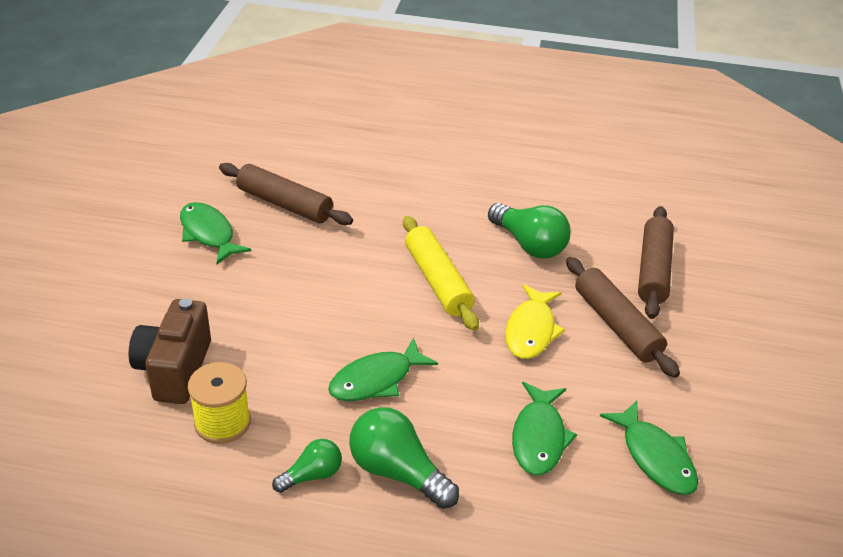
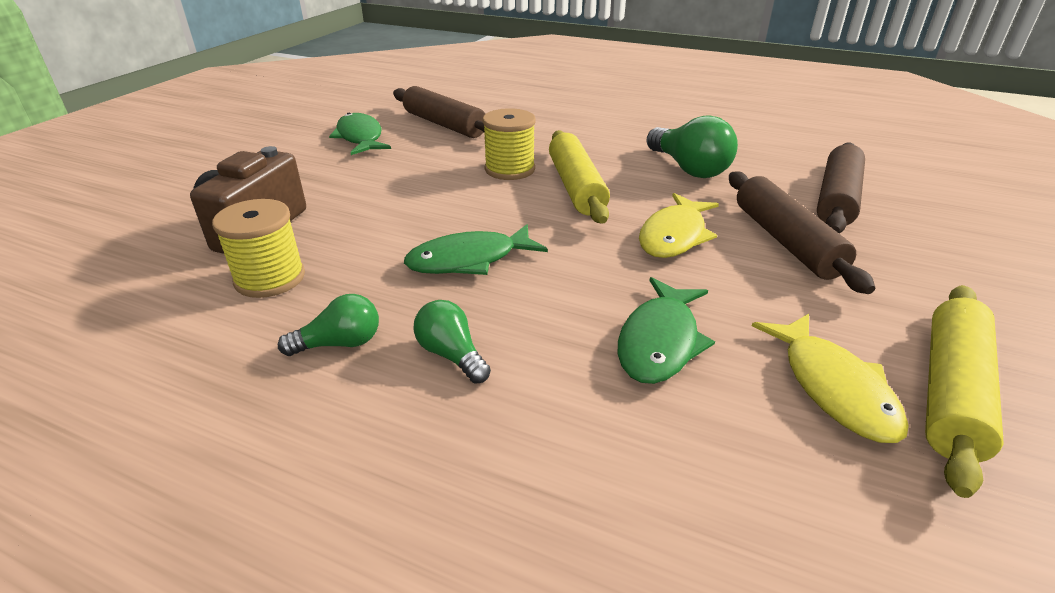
camera: 15 degrees right, 5 degrees down
green light bulb [349,407,459,509] -> green light bulb [413,300,491,384], size x0.58
green fish [600,401,698,495] -> yellow fish [752,313,909,443]
none -> yellow spool [482,108,536,180]
none -> yellow rolling pin [925,285,1003,498]

